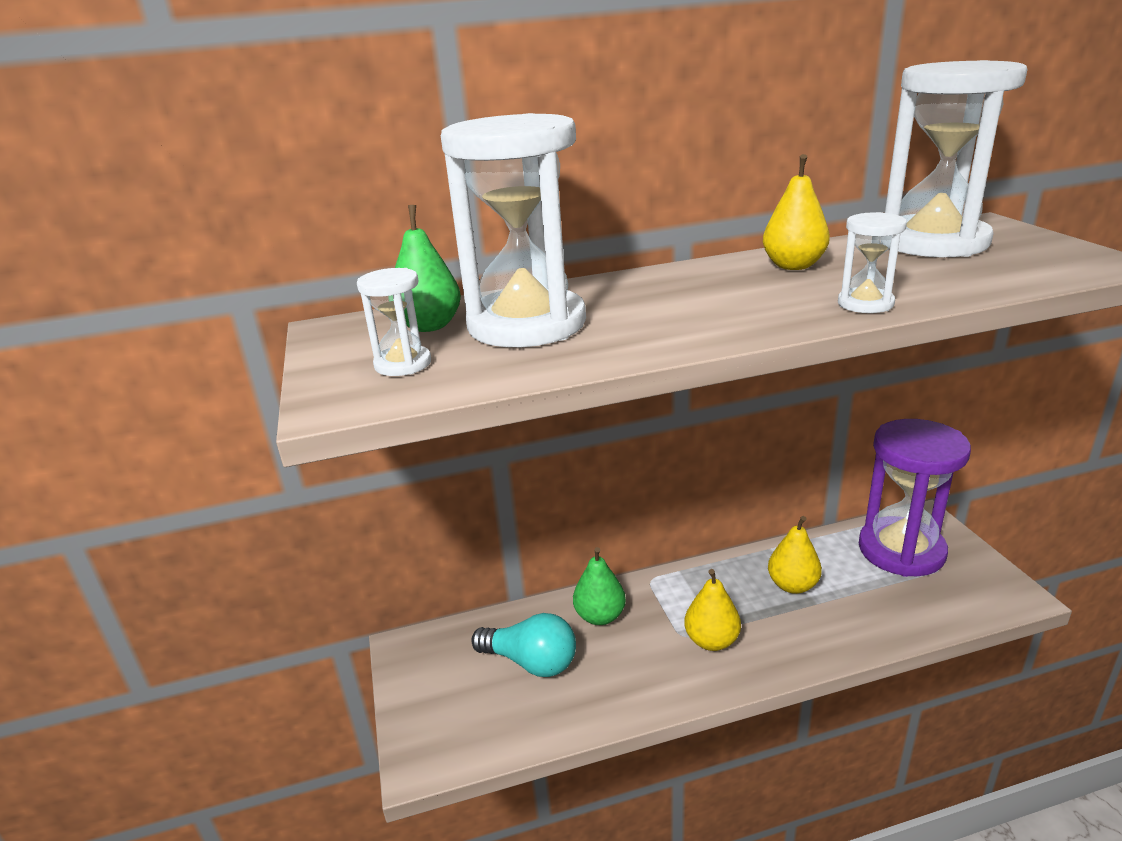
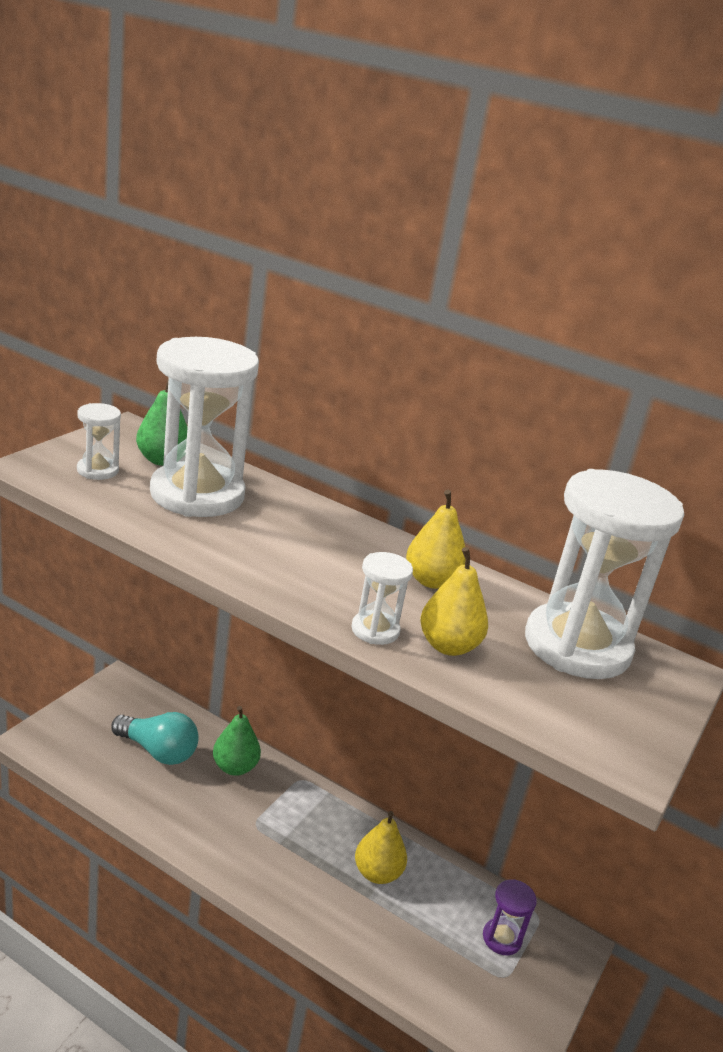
camera: 40 degrees right, 0 degrees up
turquoise light bulb [471,613,576,677] -> turquoise light bulb turned 45 degrees counterclockwise [111,712,199,765]
yellow pear [684,569,741,651] -> yellow pear moved to [420,547,488,656]
purple hourglass [859,419,971,577] -> purple hourglass [483,879,537,955], size x0.44

